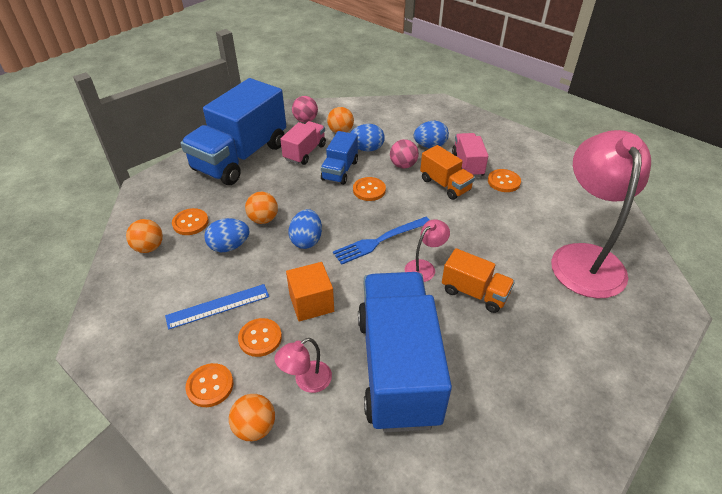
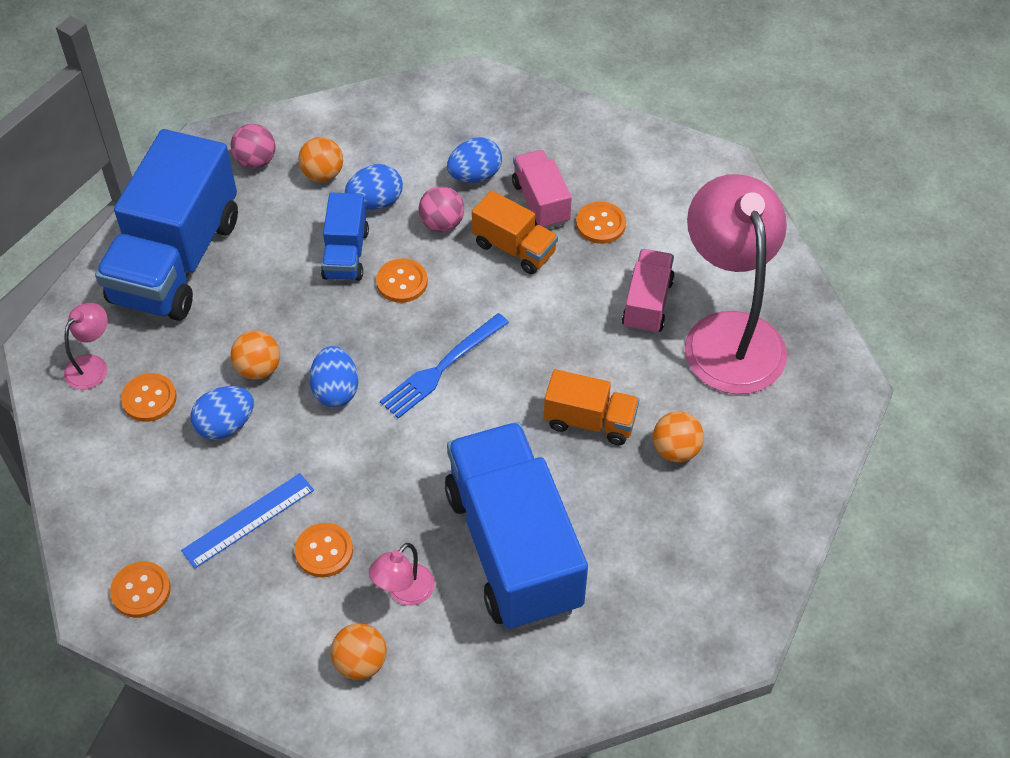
camera: 15 degrees left, 10 degrees up
orange ball [126,219,163,253] -> orange ball moved to [653,411,704,462]
orange button [185,363,233,407] -> orange button moved to [110,562,171,618]
pink truck [280,121,326,165] -> pink truck moved to [622,249,675,334]
orange cube [286,262,334,322] -> none
pink lamp [405,219,450,282] -> pink lamp moved to [64,303,108,390]

